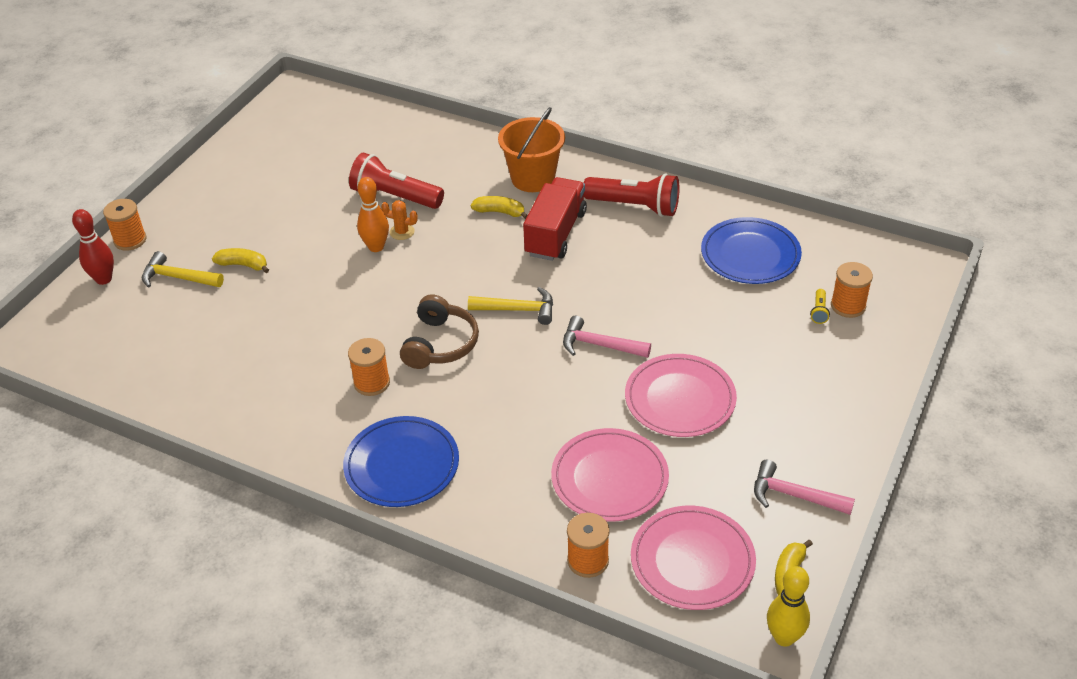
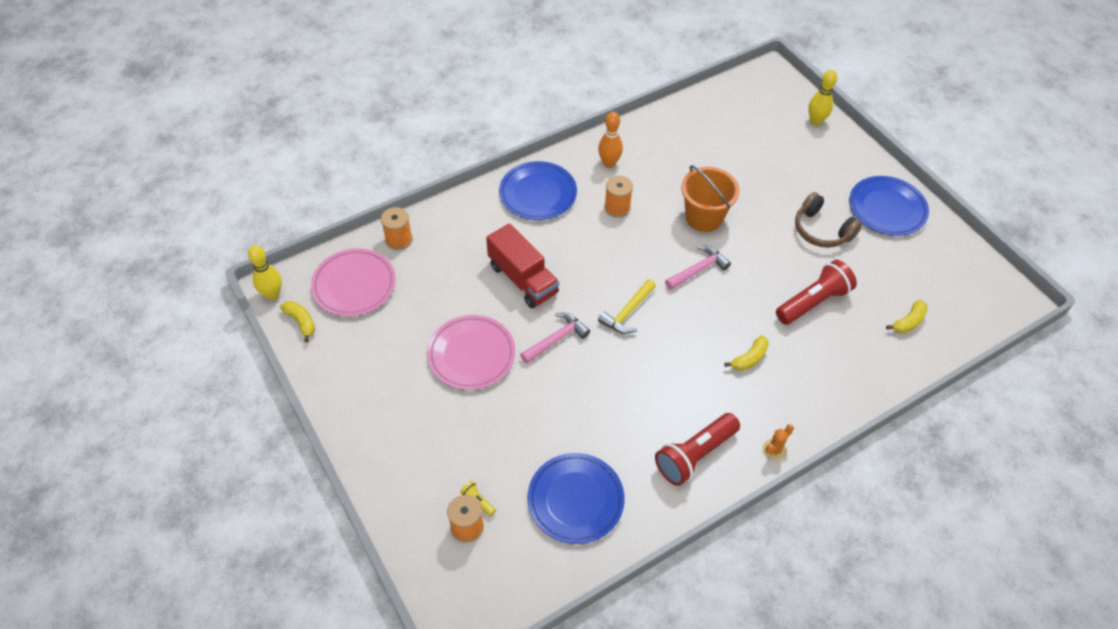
camera: 120 degrees right, 10 degrees up
red bowling pin [72,209,114,285] -> yellow bowling pin [808,70,837,126]
orange spool [103,199,146,251] -> none
yellow hammer [142,251,224,288] -> none
yellow banana [212,248,269,273] -> yellow banana moved to [886,299,928,333]
orange bowling pin [357,177,389,252] -> orange bowling pin moved to [598,112,623,168]
orange cactus [381,200,418,240] -> orange cactus moved to [763,424,794,461]
brown headphones [400,294,479,369] -> brown headphones moved to [795,192,862,248]
orange bucket [498,107,565,192] -> orange bucket moved to [681,165,740,232]
red truck [523,177,587,261] -> red truck moved to [486,223,559,308]
pink plate [551,428,669,522] -> none
pink hammer [754,460,855,515] -> pink hammer moved to [665,246,731,290]
none -> blue plate [849,176,929,236]

